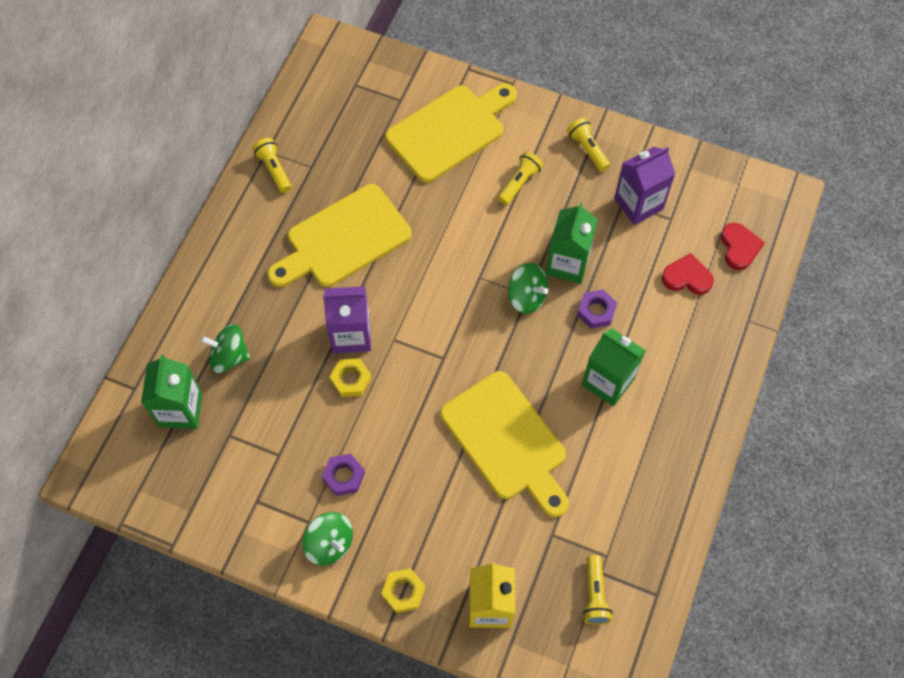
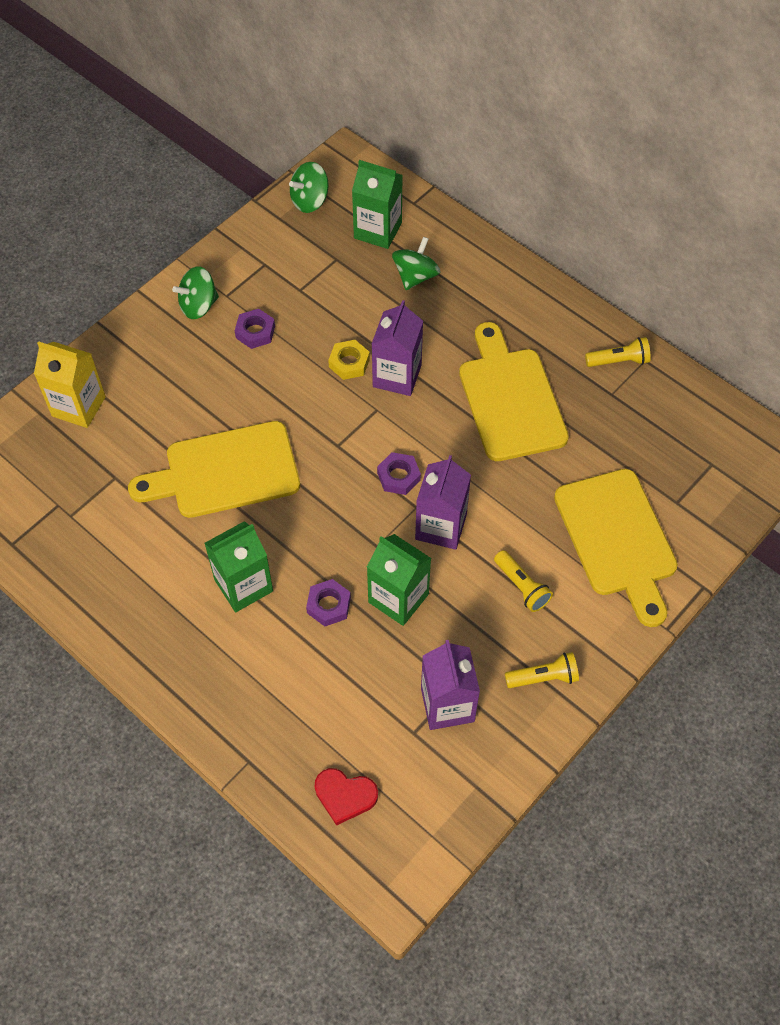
camera: 110 degrees right, 5 degrees down
yellow nut [381,568,426,613] -> none
green spinning top [508,263,548,314] -> green spinning top moved to [289,162,328,213]
yellow flashlight [583,555,613,625] -> none
red heart [662,253,714,295] -> none
none -> purple nut [377,452,421,495]
none -> purple carton [415,455,471,550]

